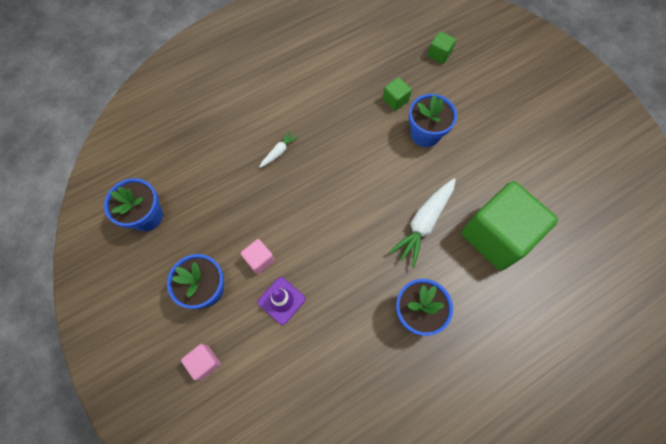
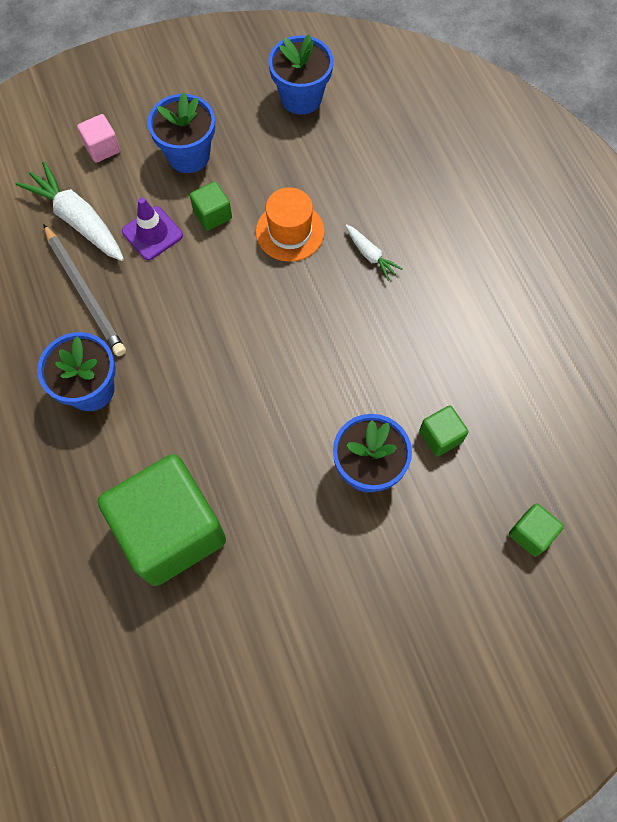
camera: 100 degrees right, 0 degrees up
pink cube [241,239,275,274] -> green cube [190,181,232,231]
white carrot [389,178,456,268] -> white carrot moved to [16,161,124,261]
none -> grey pencil [43,224,126,356]
none -> orange hat [256,187,325,262]

